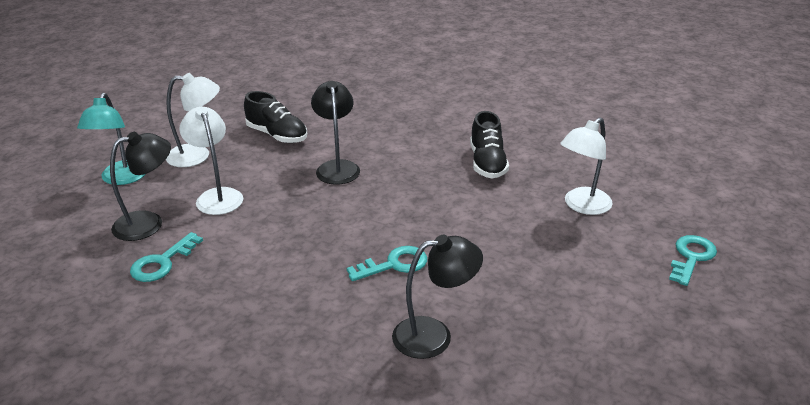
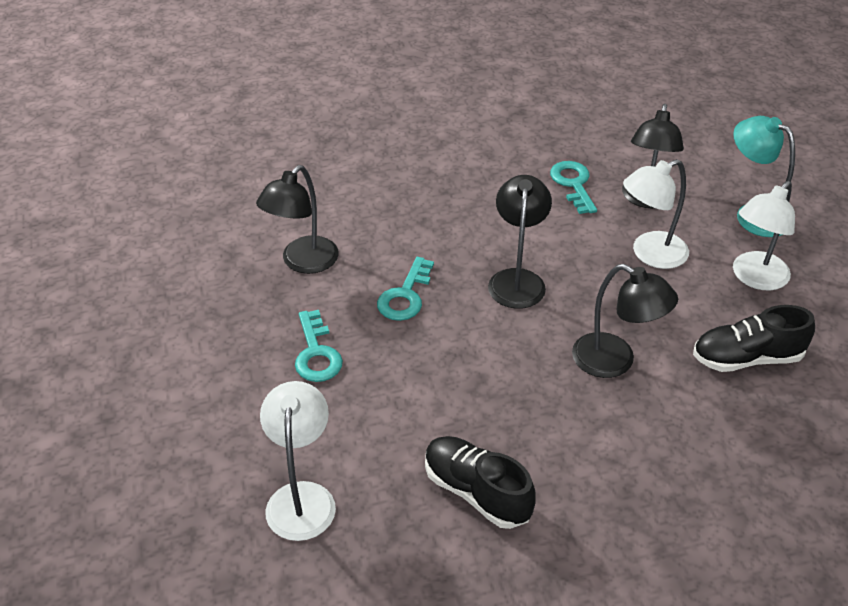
camera: 135 degrees right, 10 degrees up
white lamp [179,107,243,215] -> white lamp turned 135 degrees clockwise [623,159,689,269]
turquoise key [669,235,717,286] -> turquoise key moved to [295,310,343,382]
none -> black lamp [488,175,552,309]

